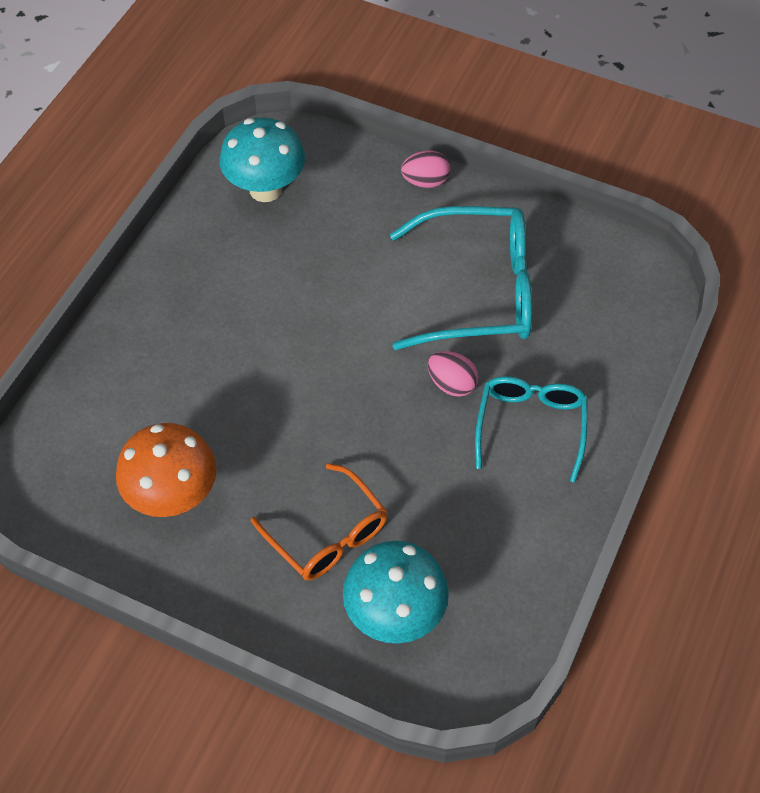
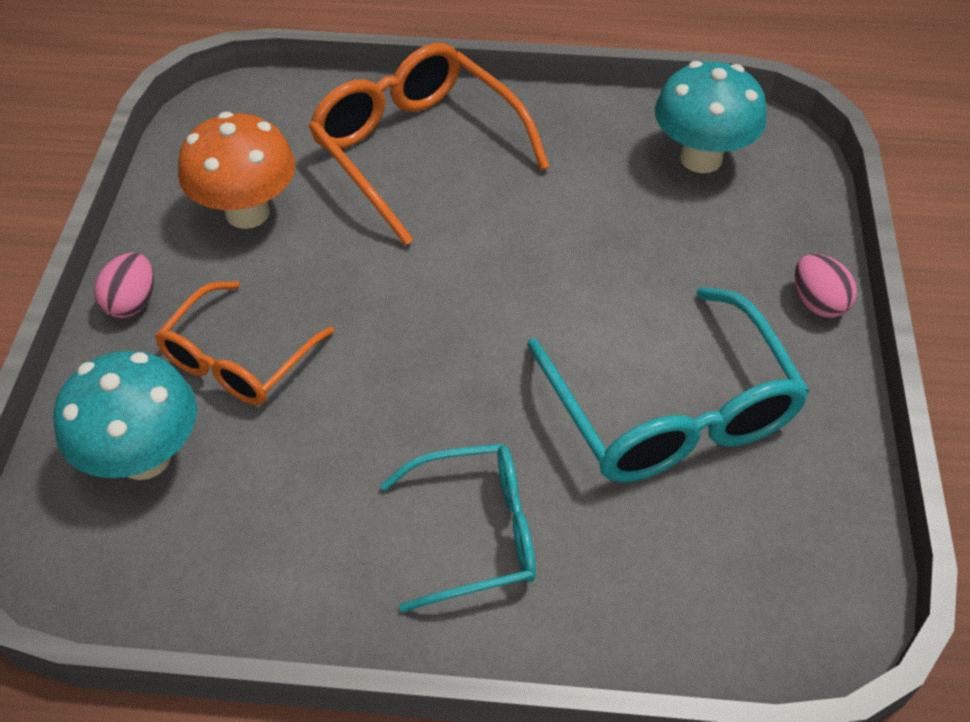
camera: 70 degrees right, 5 degrees down
pink egg [428,351,479,397] -> pink egg moved to [94,252,154,318]
none -> orange glasses [309,43,549,246]

